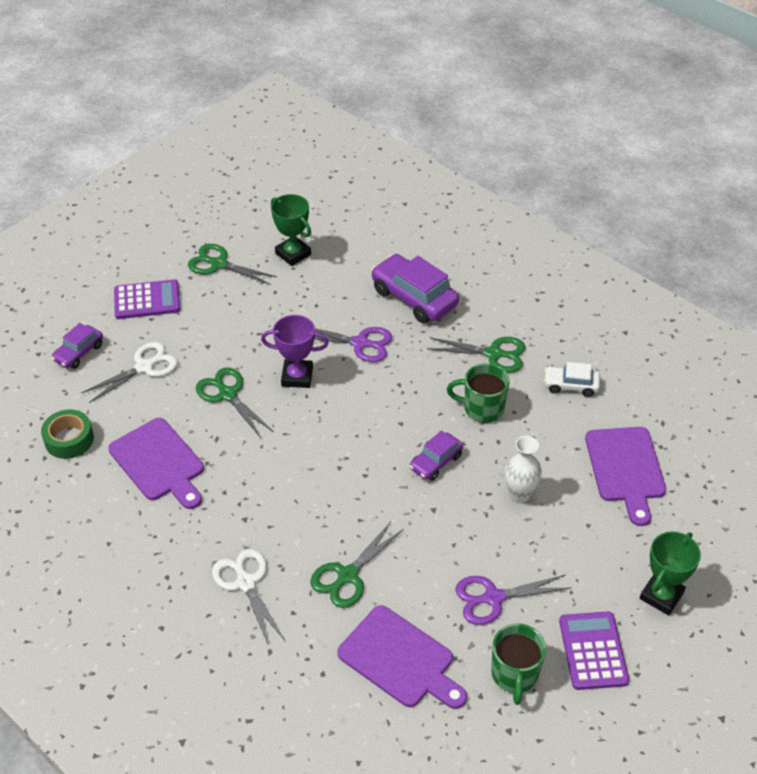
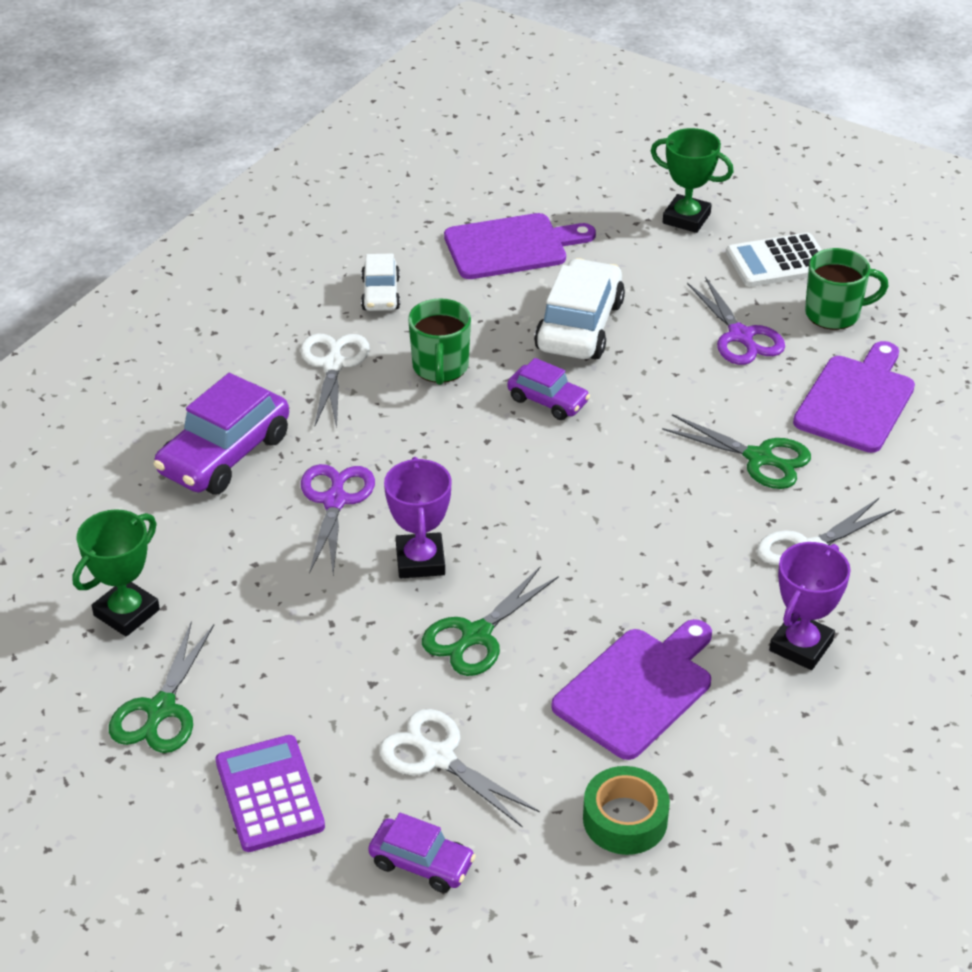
camera: 100 degrees left, 5 degrees down
green scissors [427,337,526,373] -> white scissors [301,334,370,428]
white vase [505,436,542,503] -> white car [534,258,625,359]
purple calculator [559,612,629,690] -> white calculator [726,233,822,287]
none -> purple trophy [769,542,851,670]

